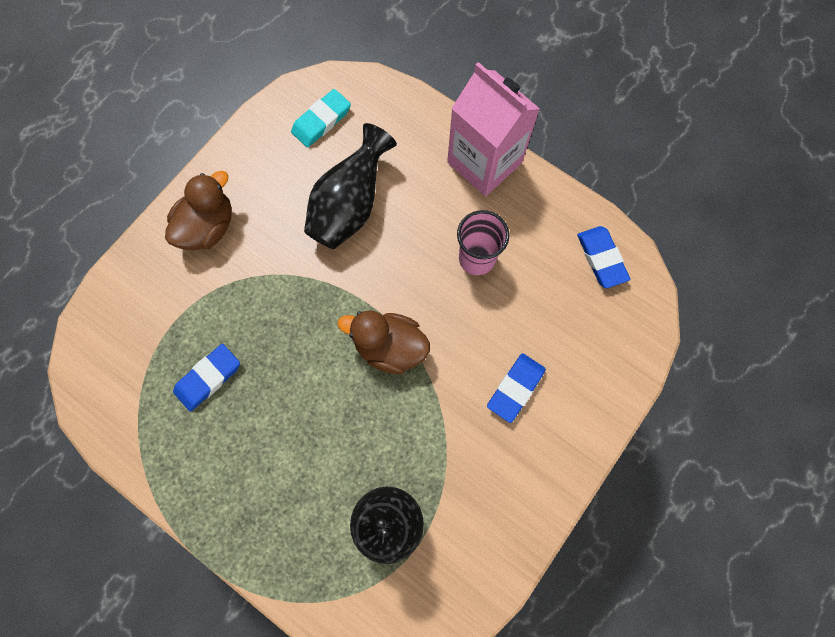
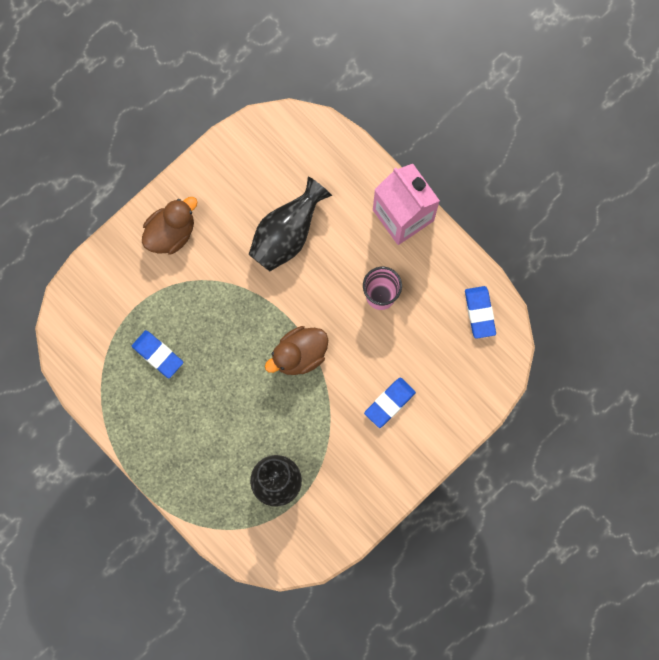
camera: 10 degrees right, 5 degrees up
blue eraser [173,344,240,412] -> blue eraser turned 75 degrees clockwise [132,330,183,378]
turquoise eraser [291,89,351,148] -> none
brown duck [338,310,430,374] -> brown duck turned 60 degrees counterclockwise [265,326,328,375]

